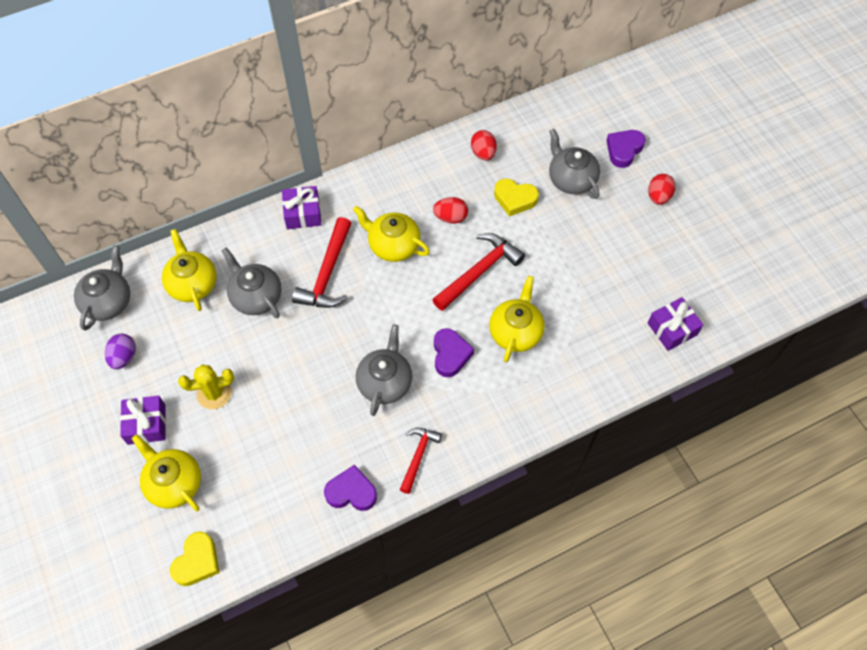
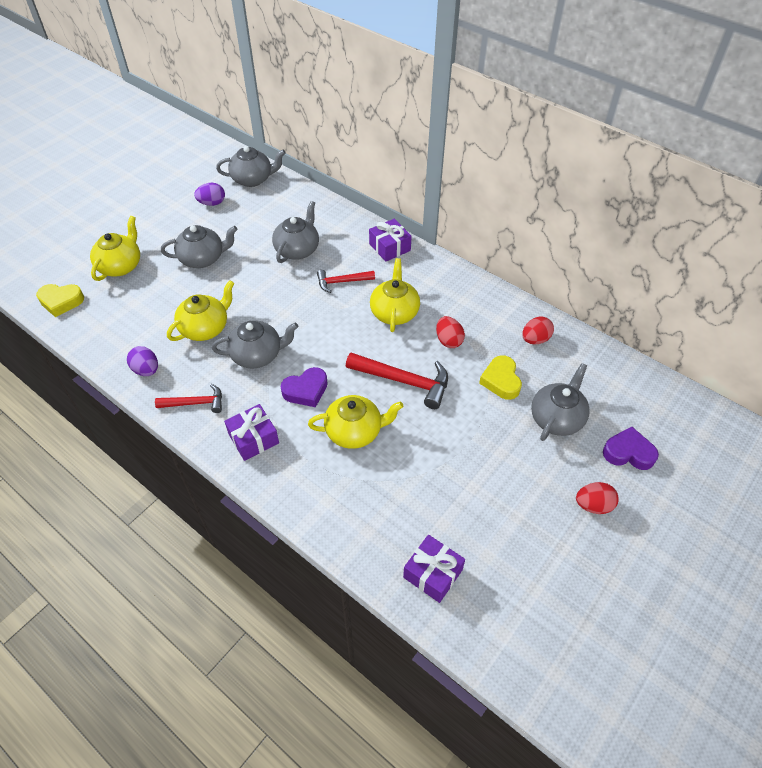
camera: 65 degrees right, 10 degrees down
purple gift [120,396,166,445] -> purple gift moved to [224,404,279,461]
yellow teapot [162,229,217,311] -> yellow teapot moved to [167,280,234,341]
yellow cactus [178,365,234,409] -> grey teapot [161,225,238,268]
red hammer [292,217,352,308] -> red hammer [317,270,375,293], size x0.61
purple heart [324,465,377,511] -> purple egg [127,346,158,376]

